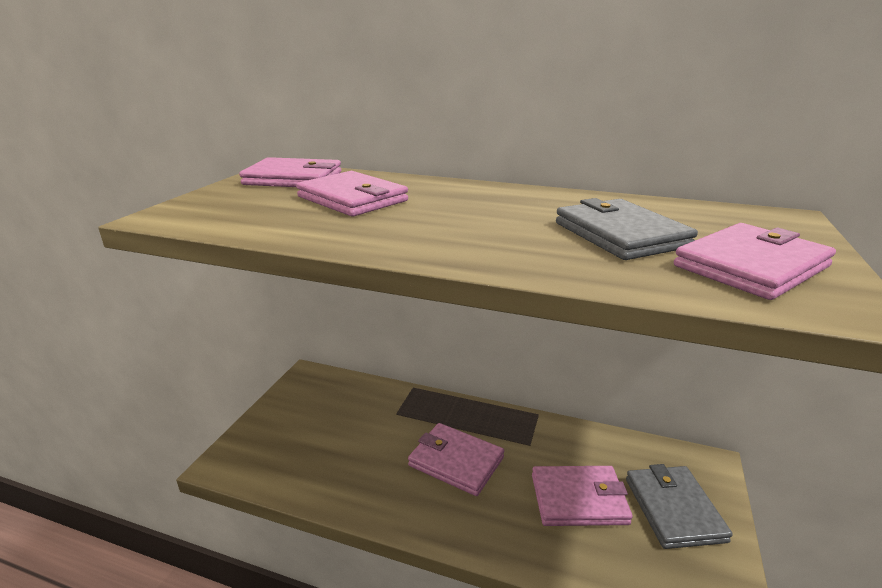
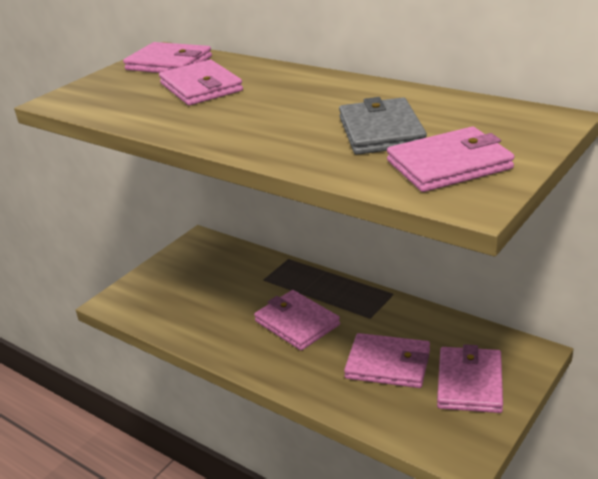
camera: 20 degrees right, 5 degrees up
grey wallet [626,464,733,549] -> pink wallet [437,344,503,413]

